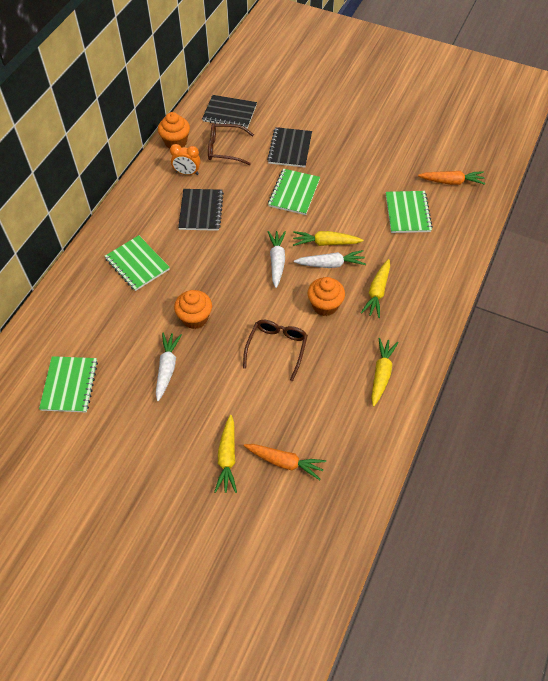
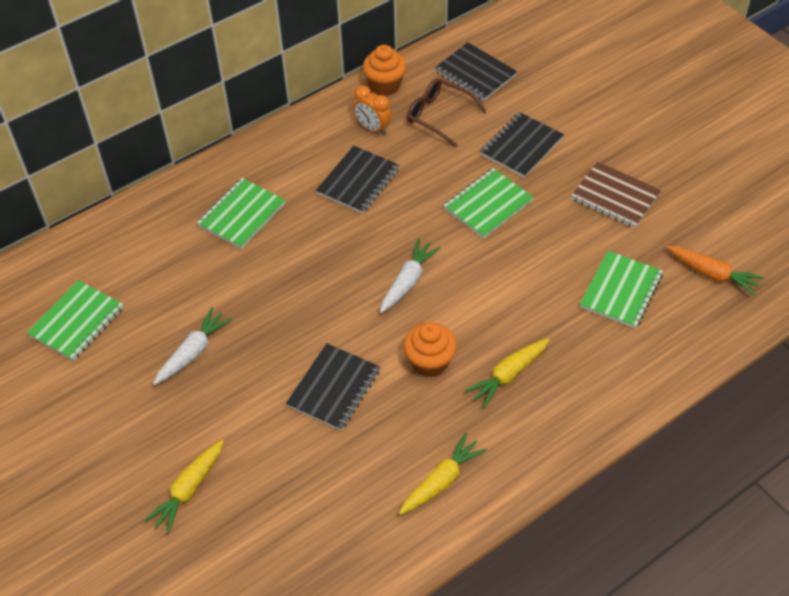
camera: 30 degrees right, 5 degrees down
green notebook [105,235,170,291] -> green notebook turned 45 degrees clockwise [197,178,286,249]
orange cupcake [174,290,212,329] -> none
brown glasses [243,320,308,381] -> black notebook [286,343,380,430]
orange carrot [244,444,326,480] -> none
yellow carrot [293,231,363,246] -> none
white carrot [294,250,366,268] -> none
none -> brown notebook [571,162,661,228]

